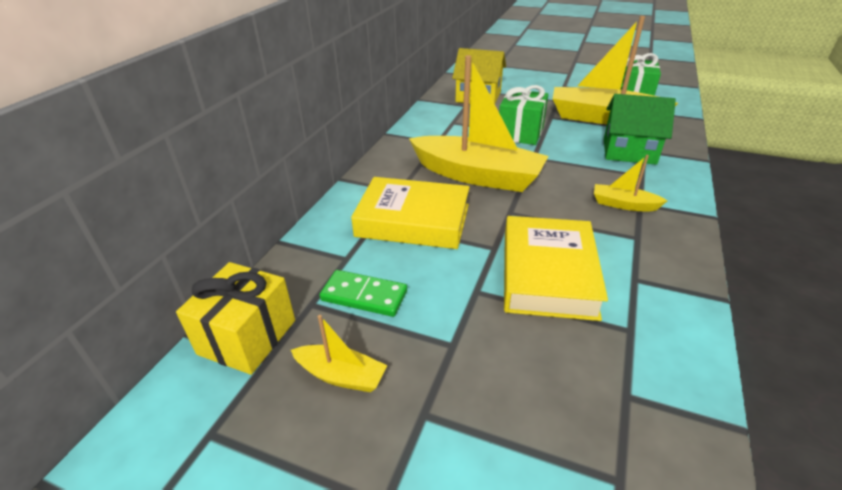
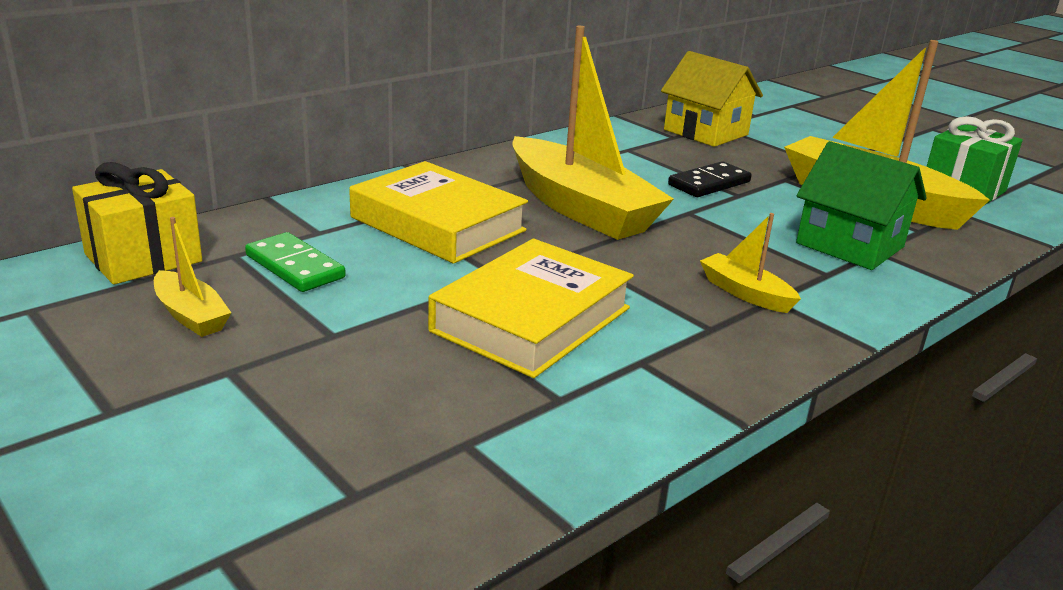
camera: 25 degrees right, 10 degrees down
green gift [499,85,548,145] -> black domino [668,161,752,197]

